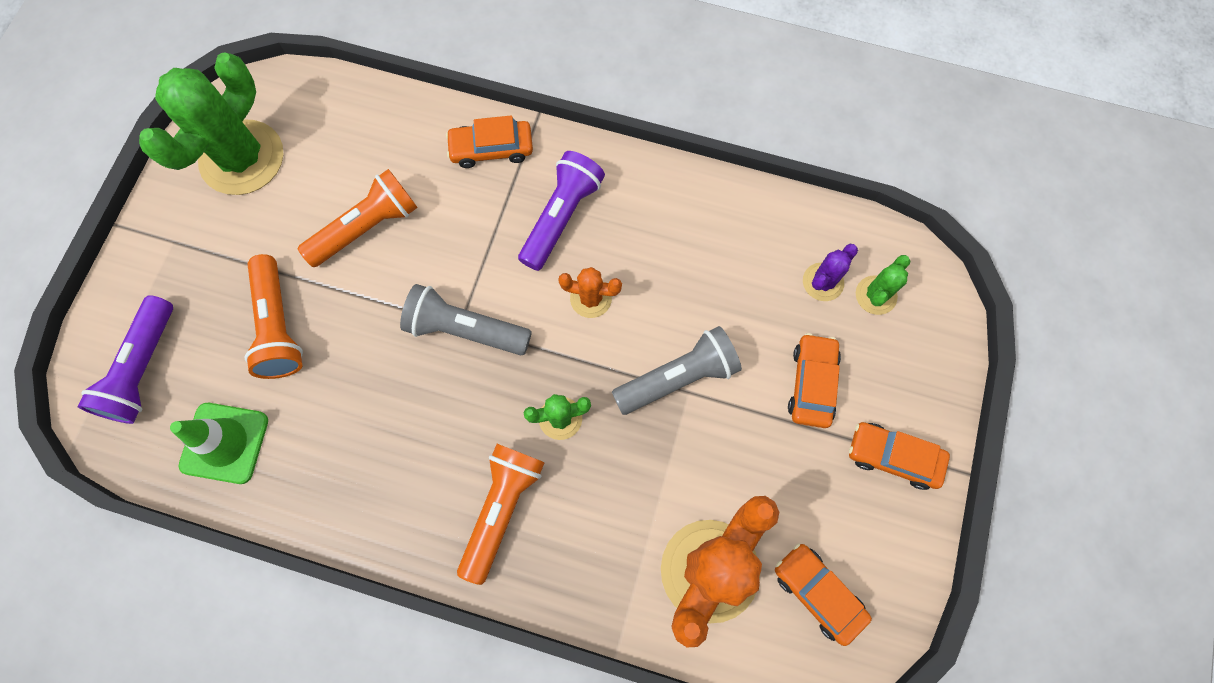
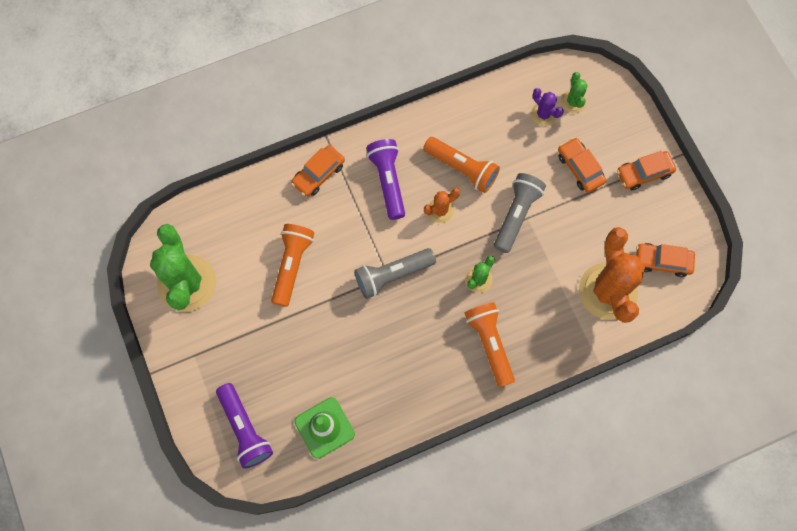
camera: 40 degrees left, 0 degrees up
orange flashlight [244,254,303,379] -> orange flashlight moved to [423,137,500,193]
purple cactus [803,244,858,301] -> purple cactus turned 45 degrees counterclockwise [531,88,564,126]

